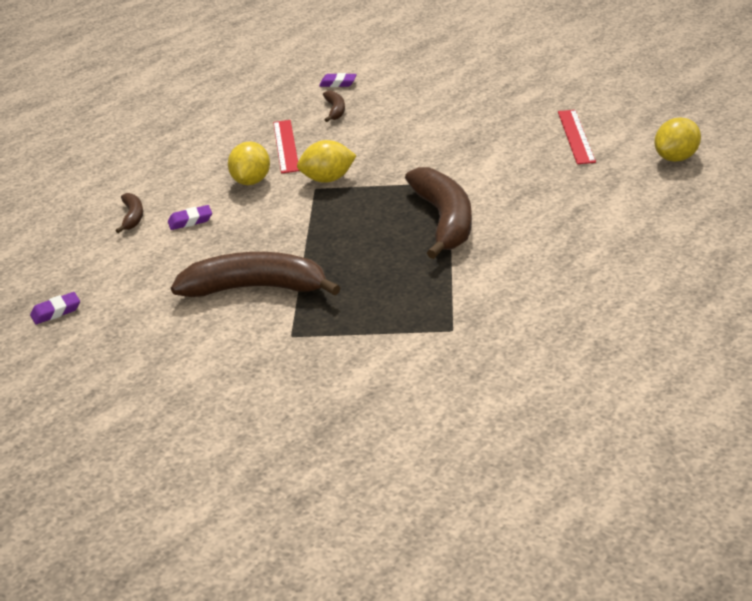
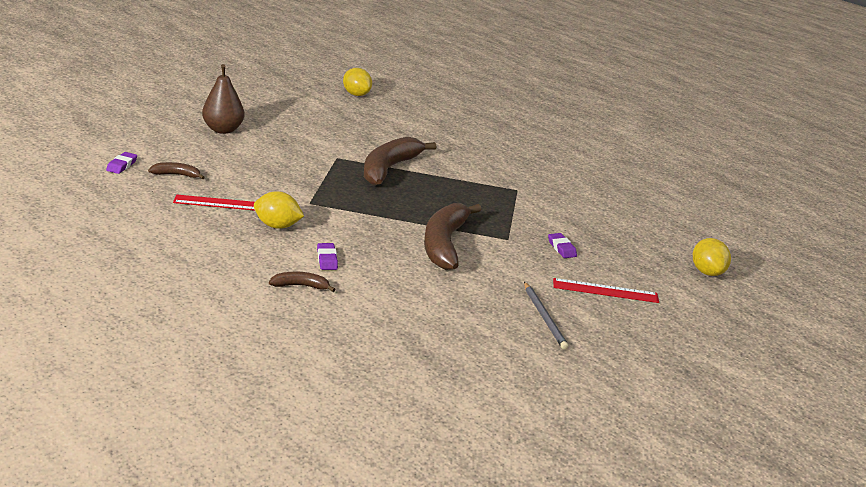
camera: 90 degrees left, 5 degrees down
purple eraser [30,292,80,324] -> purple eraser moved to [548,233,577,258]
yellow lemon [297,140,357,183] -> yellow lemon moved to [693,238,731,276]
brown banana [405,167,472,259] -> brown banana turned 60 degrees counterclockwise [364,137,436,186]
red ruler [558,110,596,164] -> red ruler moved to [553,278,659,303]
none -> brown pear [202,64,245,134]
none -> grey pencil [524,282,568,350]

